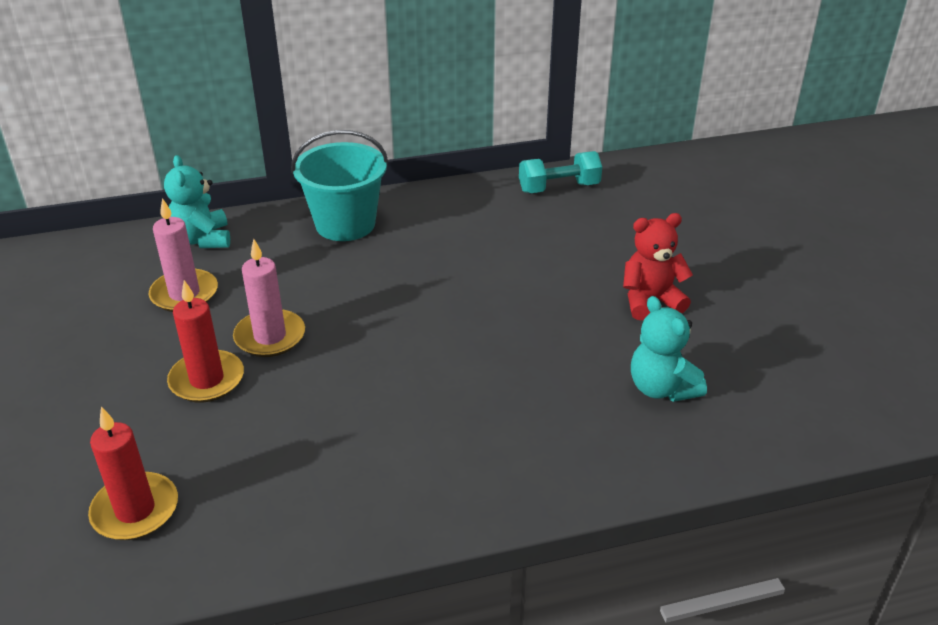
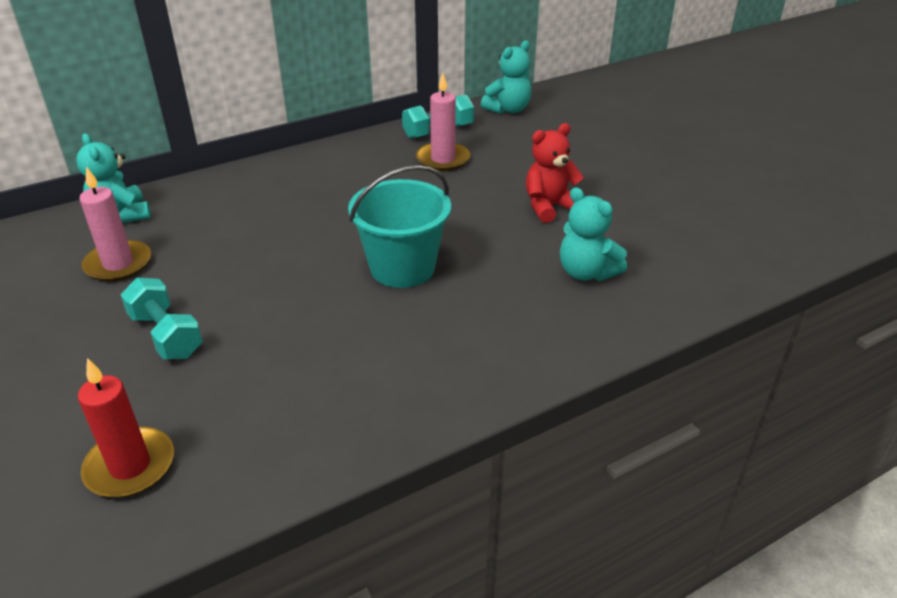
camera: 15 degrees left, 0 degrees up
red candle [167,280,244,403] -> turquoise dumbbell [120,277,203,359]
pink candle [233,239,305,357] -> pink candle moved to [416,73,470,171]
turquoise bucket [291,130,388,241] -> turquoise bucket moved to [348,165,451,288]
none -> turquoise teddy bear [481,41,531,114]

